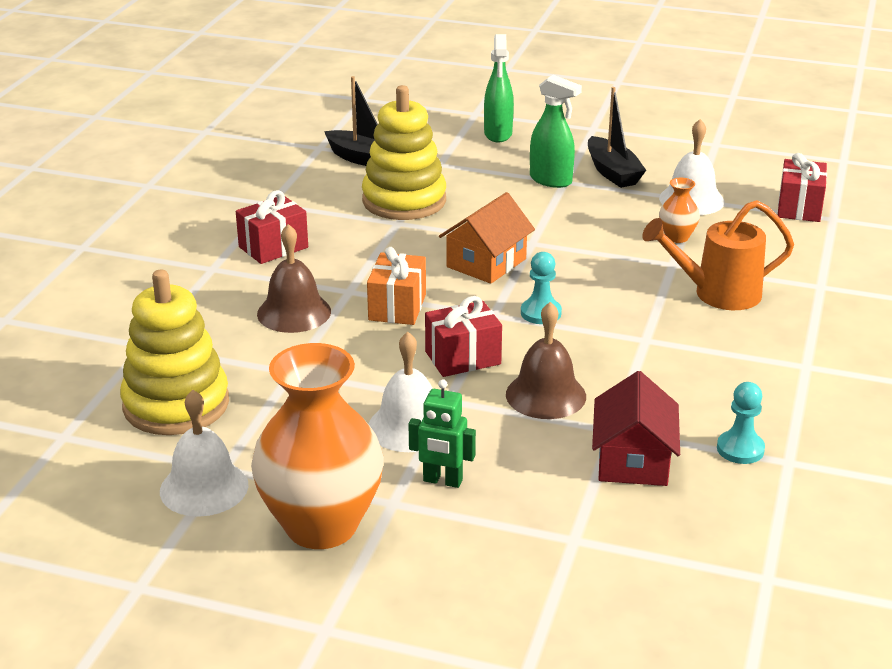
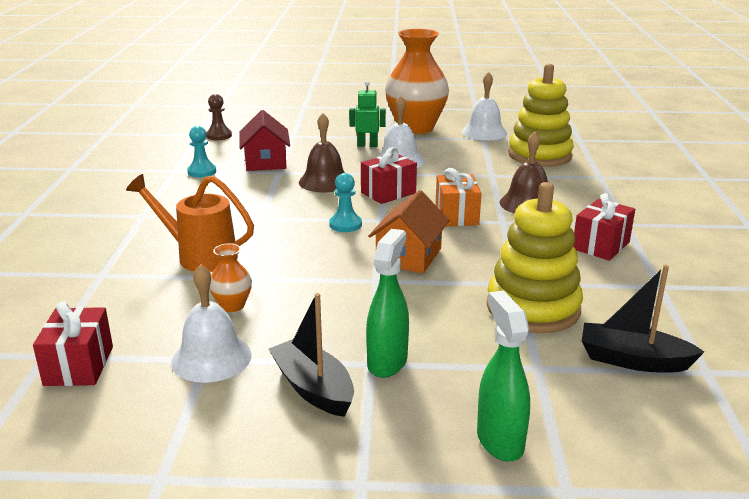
camera: 165 degrees right, 5 degrees down
green spray bottle [530,75,582,188] -> green spray bottle turned 90 degrees clockwise [366,229,409,378]
orange watering can [642,200,794,310] -> orange watering can turned 135 degrees counterclockwise [126,174,254,272]
none -> brown pawn [206,94,232,140]

